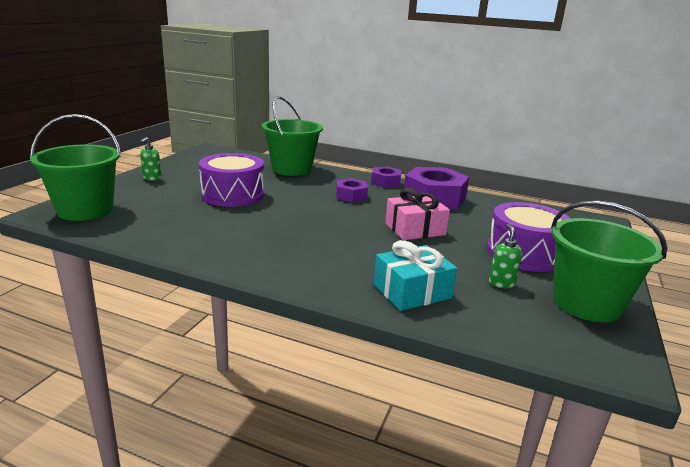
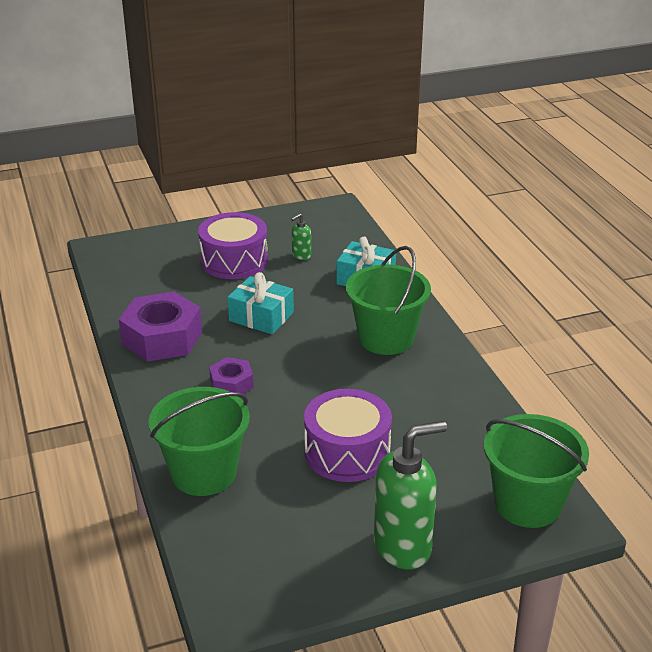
camera: 130 degrees left, 10 degrees up
green soap dispenser [140,137,161,181] -> green soap dispenser [374,421,447,570], size x2.24
purple nut [371,167,401,188] -> none
pink gift [385,188,450,240] -> turquoise gift [227,272,294,334]
green bucket [551,201,667,322] -> green bucket moved to [346,246,431,355]

